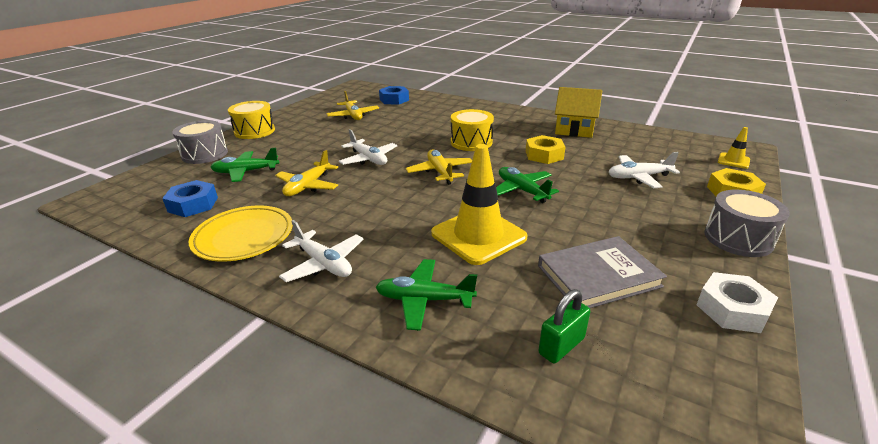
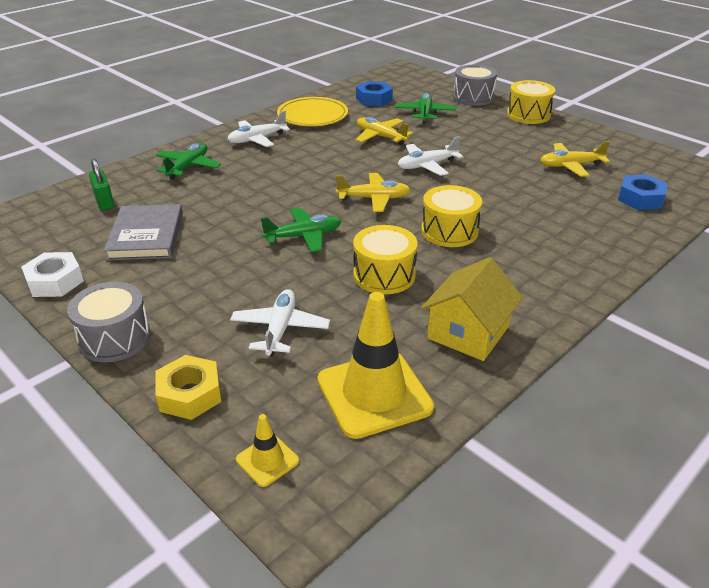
camera: 105 degrees right, 5 degrees up
yellow traffic cone [431,144,528,265] -> yellow traffic cone moved to [317,292,434,439]
yellow nut [526,135,565,164] -> yellow drum [353,225,418,294]

